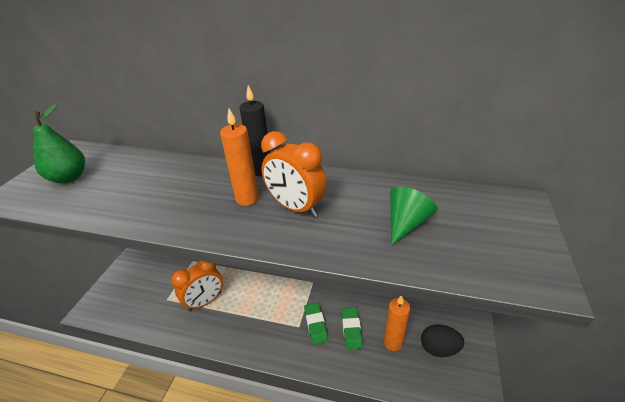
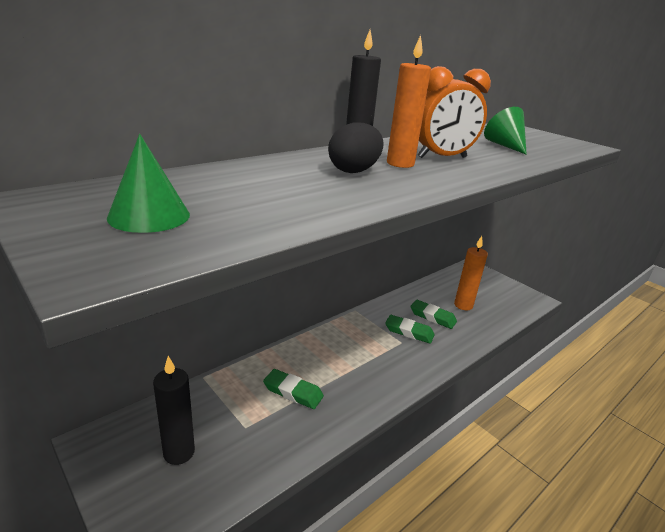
camera: 60 degrees left, 10 degrees down
green pear [33,103,85,184] -> green cone [107,134,190,233]
orange clock [171,261,223,311] -> green eraser [263,369,324,409]
black egg [421,325,464,357] -> black egg moved to [328,122,384,173]
none -> black candle [153,356,195,465]

